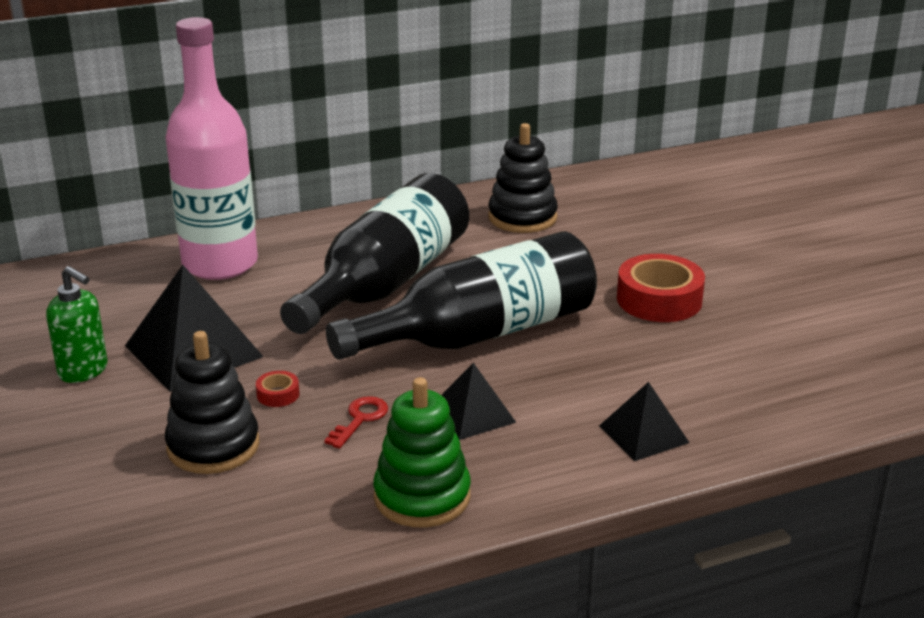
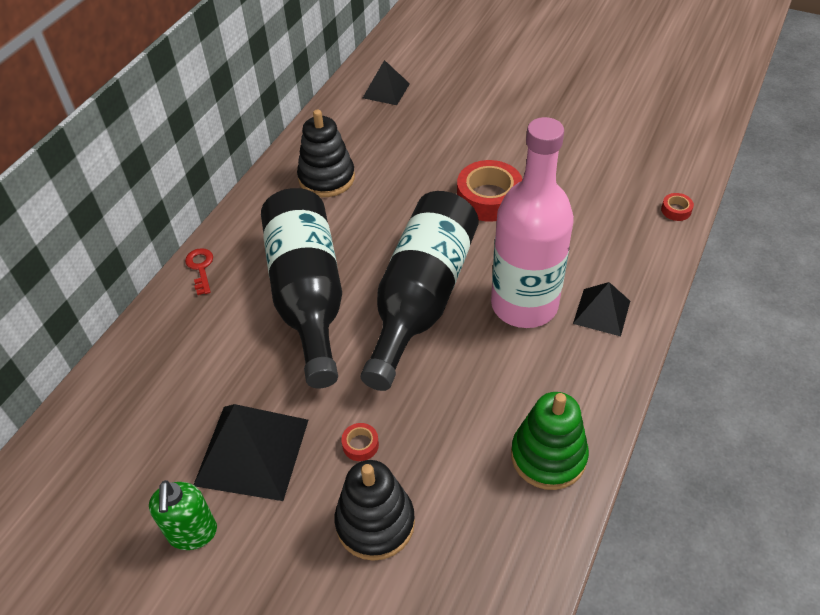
camera: 40 degrees left, 20 degrees up
green soap dispenser [46,266,108,383] -> green soap dispenser turned 90 degrees clockwise [149,480,217,550]
pink bottle [166,17,258,280] -> pink bottle moved to [491,117,574,328]
red key [324,396,388,449] -> red key moved to [185,248,213,295]
black pyramid [441,363,517,440] -> black pyramid moved to [363,60,410,105]
none -> red tape [661,193,694,221]

